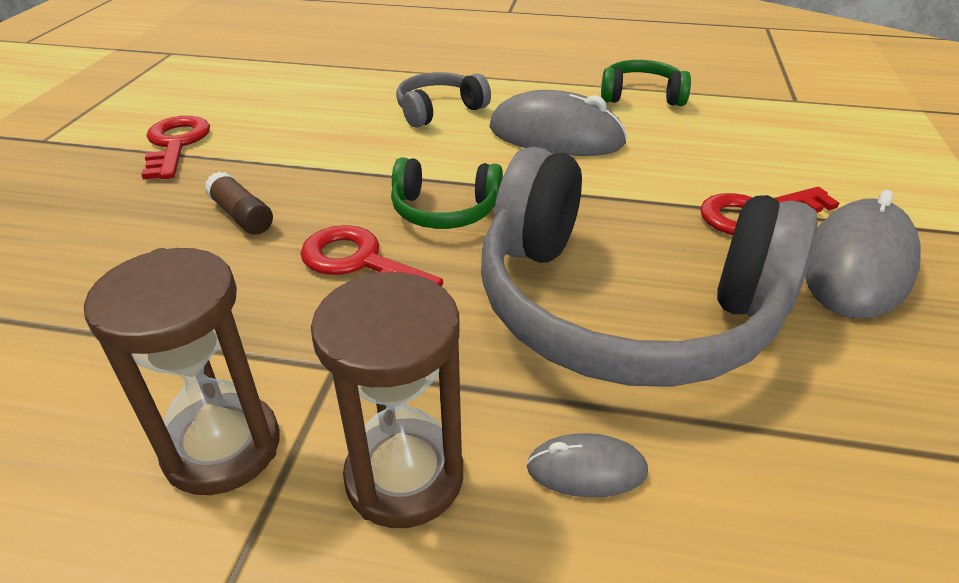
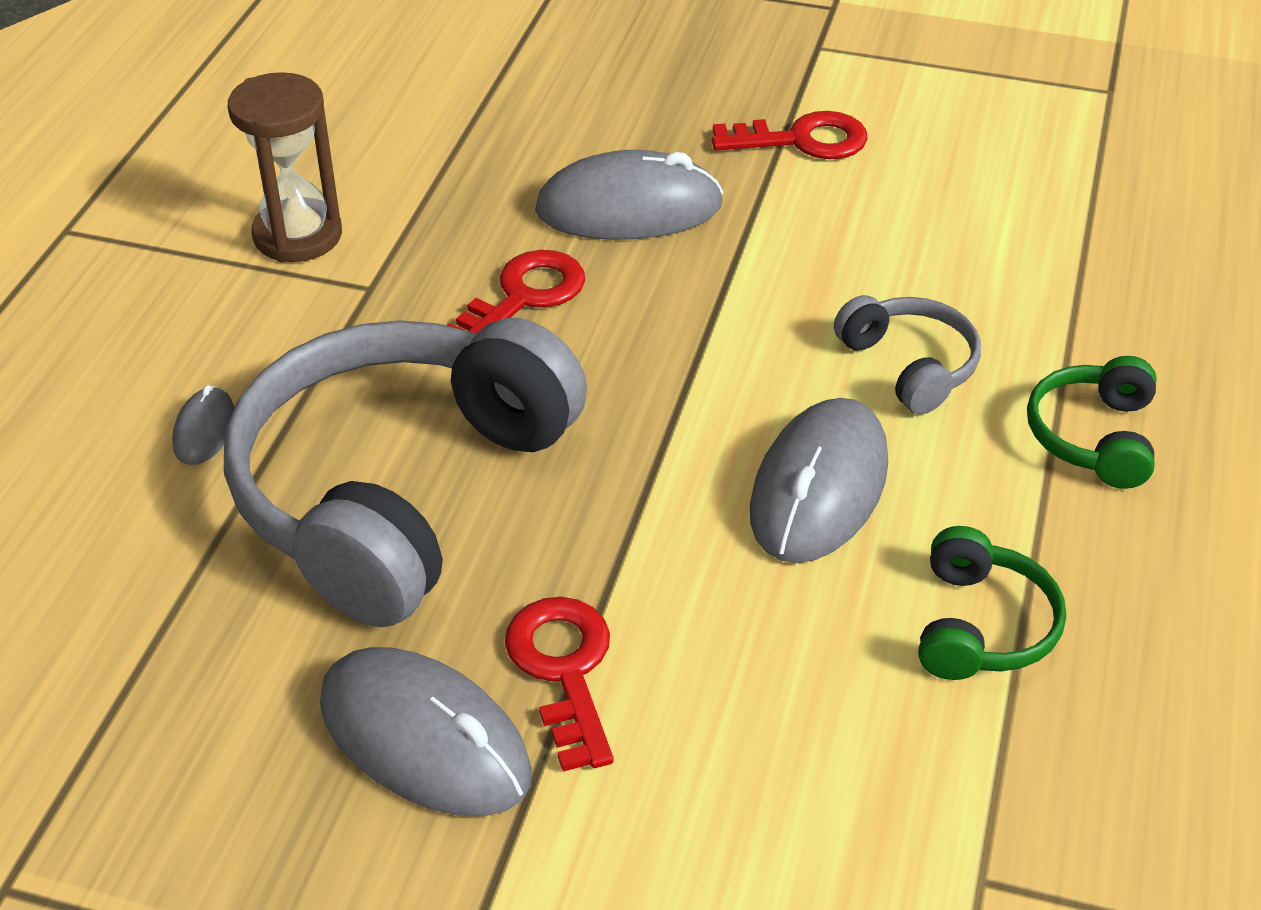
camera: 95 degrees right, 5 degrees up
brown glue stick [205,171,273,235] -> grey mouse [535,150,724,240]
brown hourglass [311,272,463,528] -> none
green headphones [391,157,503,229] -> green headphones moved to [1027,356,1156,489]

